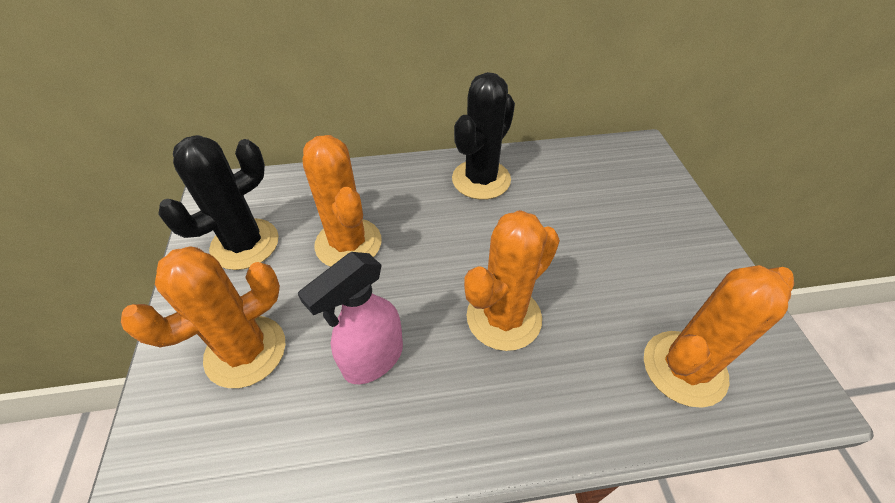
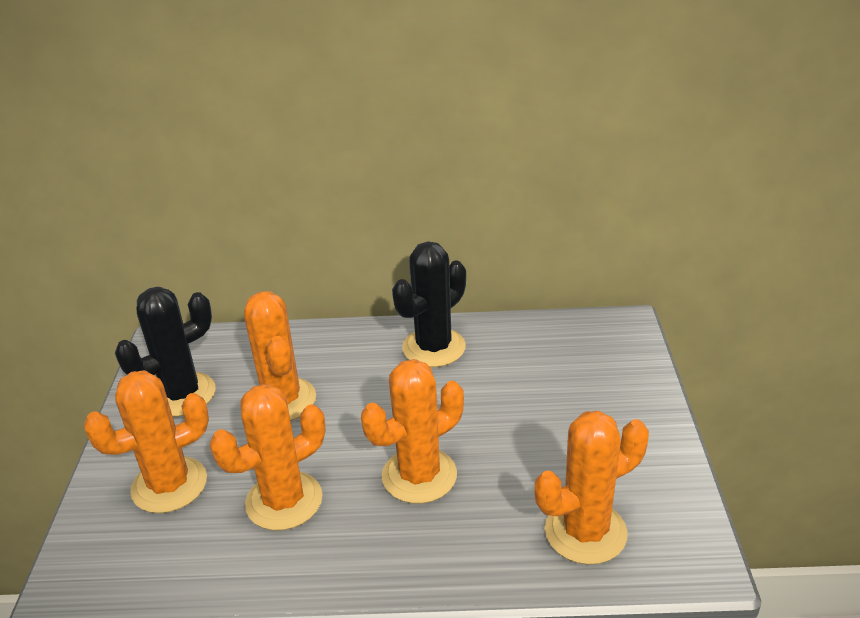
camera: 10 degrees right, 15 degrees down
pink spray bottle [298,252,403,384] -> orange cactus [210,384,325,530]

